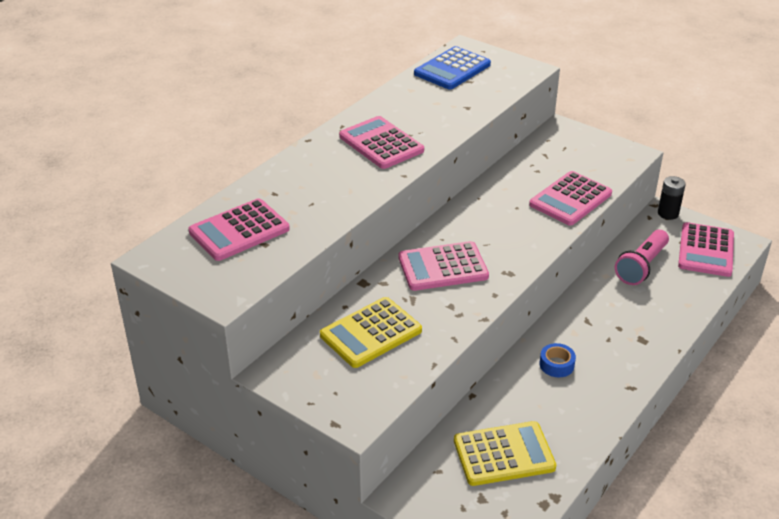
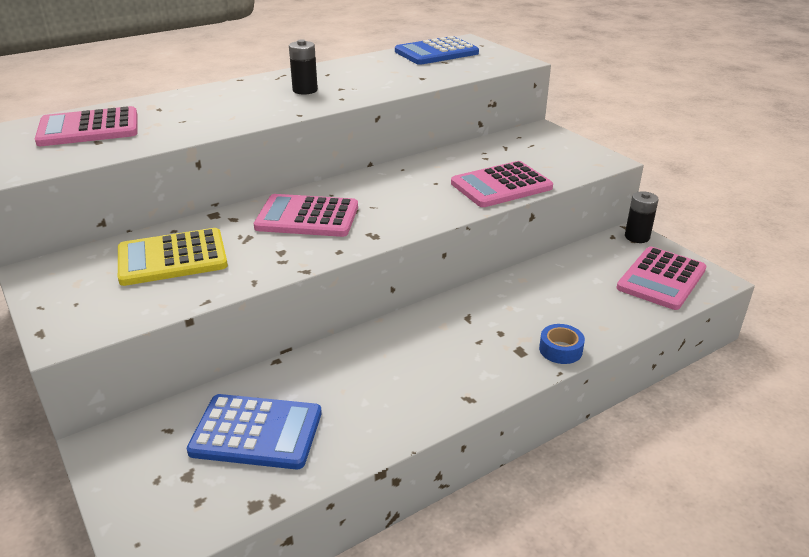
camera: 20 degrees right, 5 degrees down
pink calculator [339,116,424,169] -> black battery [289,39,318,95]
yellow calculator [454,421,556,486] -> blue calculator [187,394,322,469]
blue tape [540,343,576,377] -> blue tape moved to [539,324,585,364]
pink flashlight [615,230,669,285] -> none

